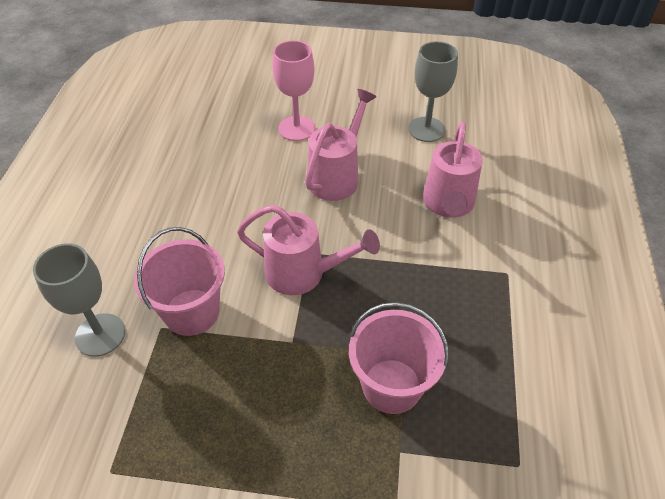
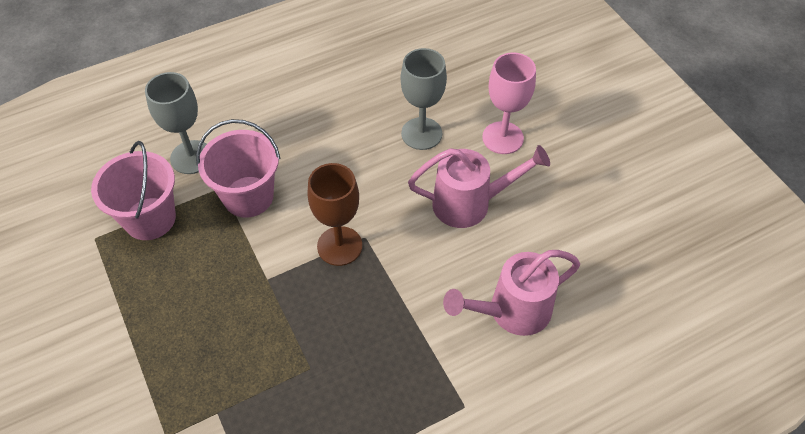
camera: 55 degrees right, 5 degrees up
pink watering can [237,205,380,295] -> brown goblet [308,163,362,266]
pink bucket [349,302,449,414] -> pink bucket moved to [91,141,176,240]
grey goblet [408,41,458,142] -> grey goblet moved to [401,48,447,150]

